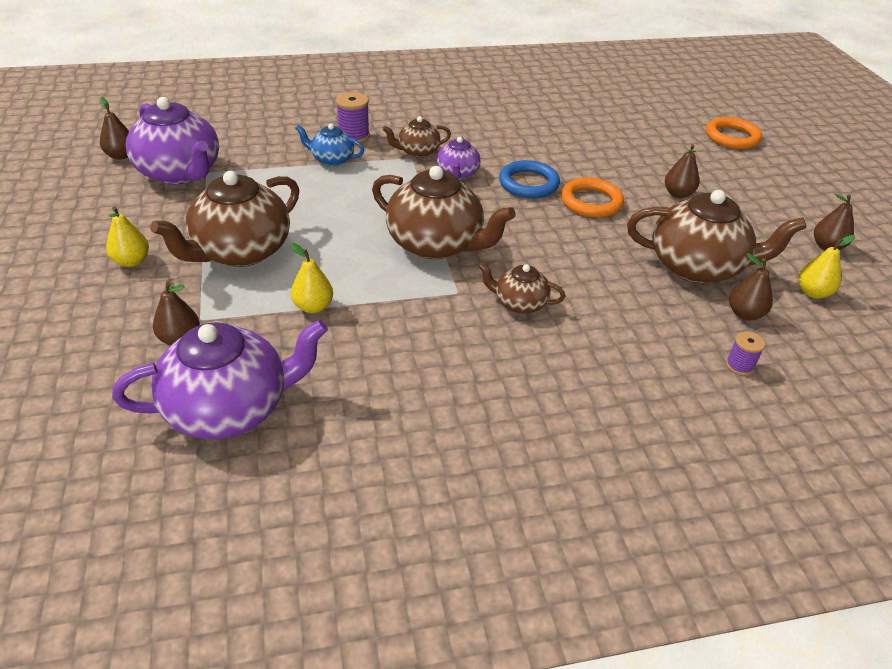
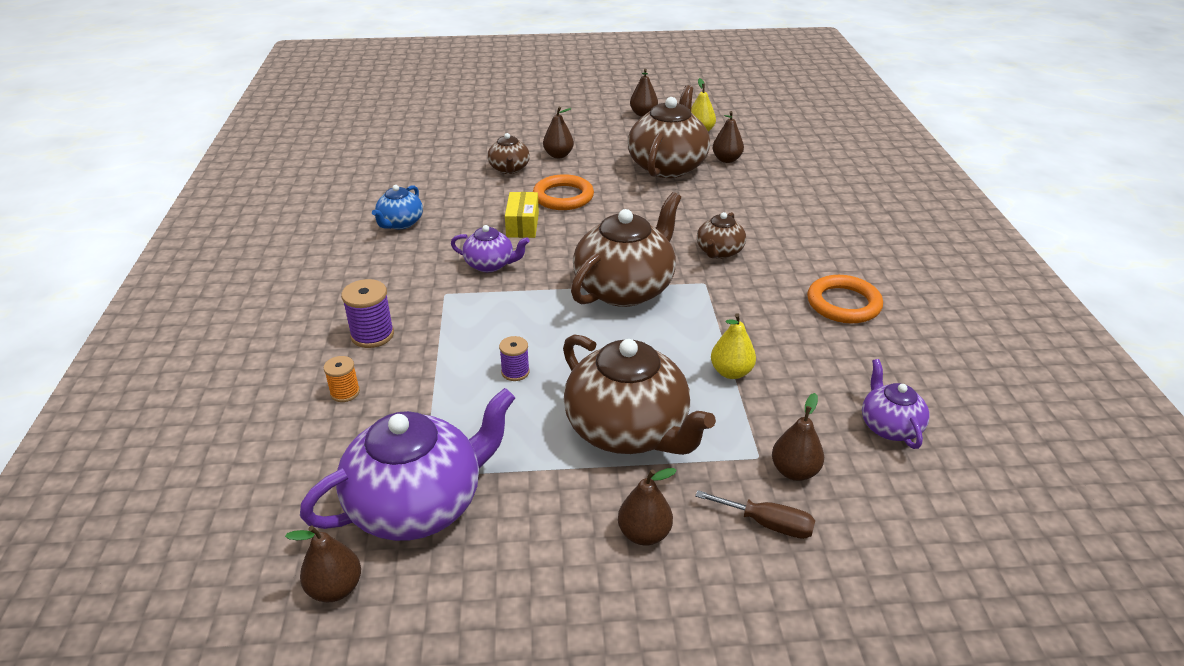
camera: 80 degrees left, 5 degrees down
yellow pear [106,206,149,267] -> brown pear [618,468,677,545]
purple teapot [112,320,328,439] -> purple teapot [862,359,930,449], size x0.52
blue teapot [295,124,364,166] -> blue teapot moved to [372,185,423,229]
brown teapot [383,116,451,158] -> brown teapot moved to [487,133,530,174]
blue ring [499,160,560,198] -> yellow box [505,192,539,238]
orange ring [706,117,762,149] -> orange ring moved to [807,275,883,323]
purple spool [726,331,765,376] -> purple spool moved to [499,336,530,381]
none -> orange spool [324,356,360,402]
none -> brown screwdriver [695,490,816,539]

